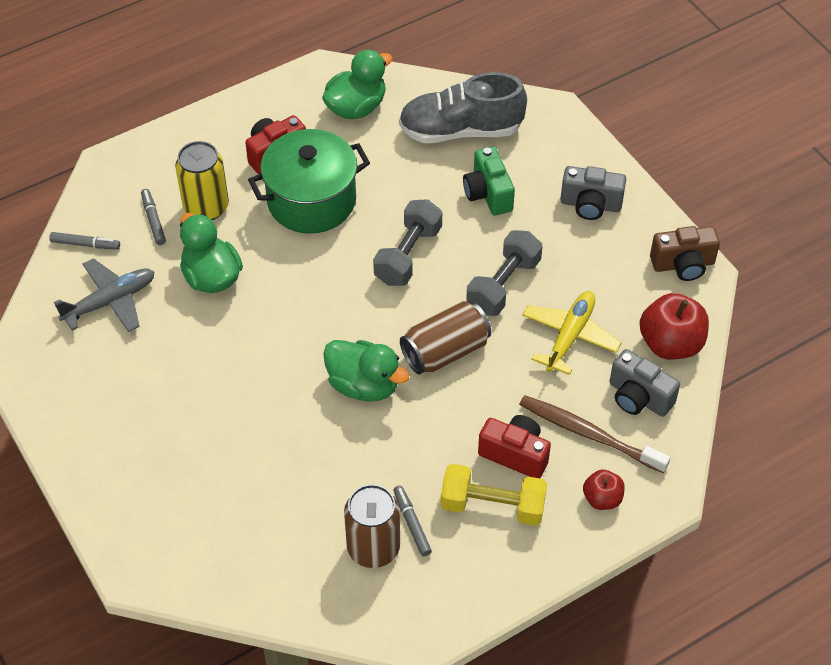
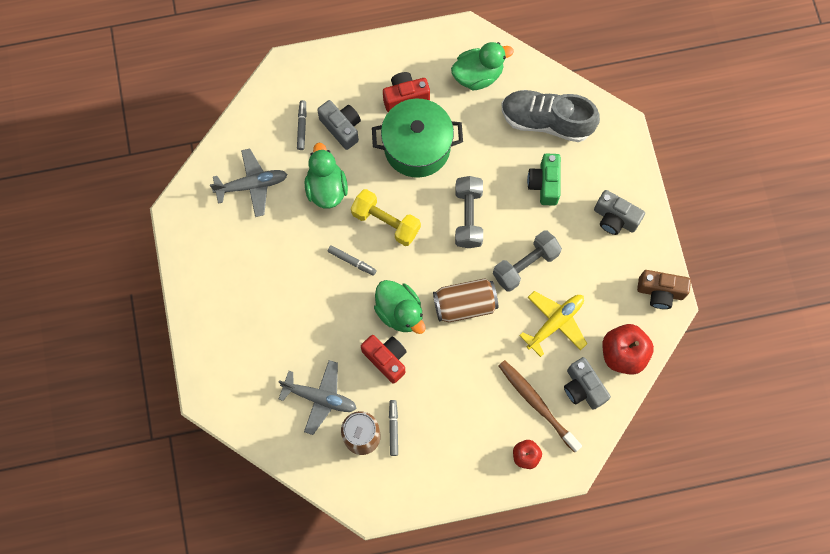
camera: 20 degrees right, 20 degrees up
grey marker [49,232,120,250] -> grey marker moved to [327,245,377,276]
yellow can [175,141,229,220] -> grey camera [317,100,361,150]
grey dumbbell [373,199,442,286] -> grey dumbbell turned 45 degrees counterclockwise [455,176,483,248]
yellow dumbbell [441,464,547,526] -> yellow dumbbell moved to [351,189,421,246]
red camera [478,415,551,478] -> red camera moved to [361,335,407,384]
none -> grey plane [279,360,357,435]

